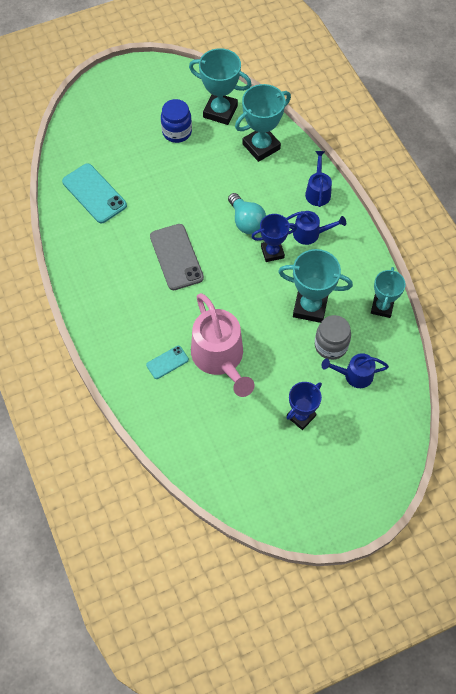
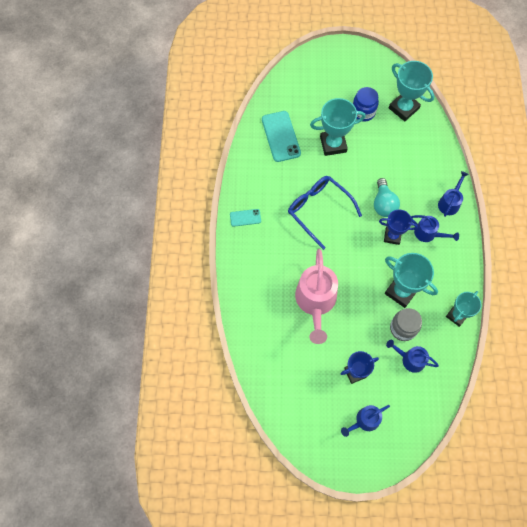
camera: 25 degrees right, 5 degrees up
turquoise phone [146,346,189,379] -> turquoise phone moved to [230,209,261,227]
grey phone [150,224,204,290] -> blue glasses [288,176,362,250]
turquoise trophy [235,84,291,162] -> turquoise trophy moved to [310,98,365,156]
none -> blue watering can [341,405,390,437]

